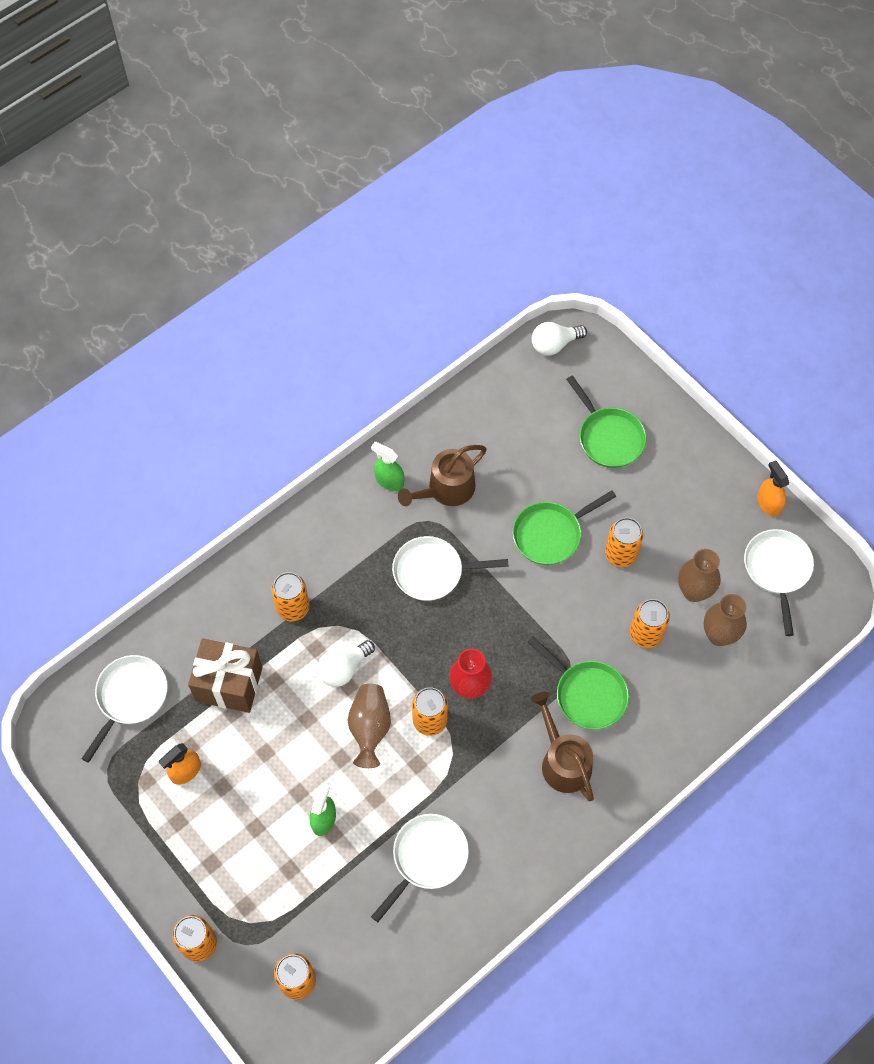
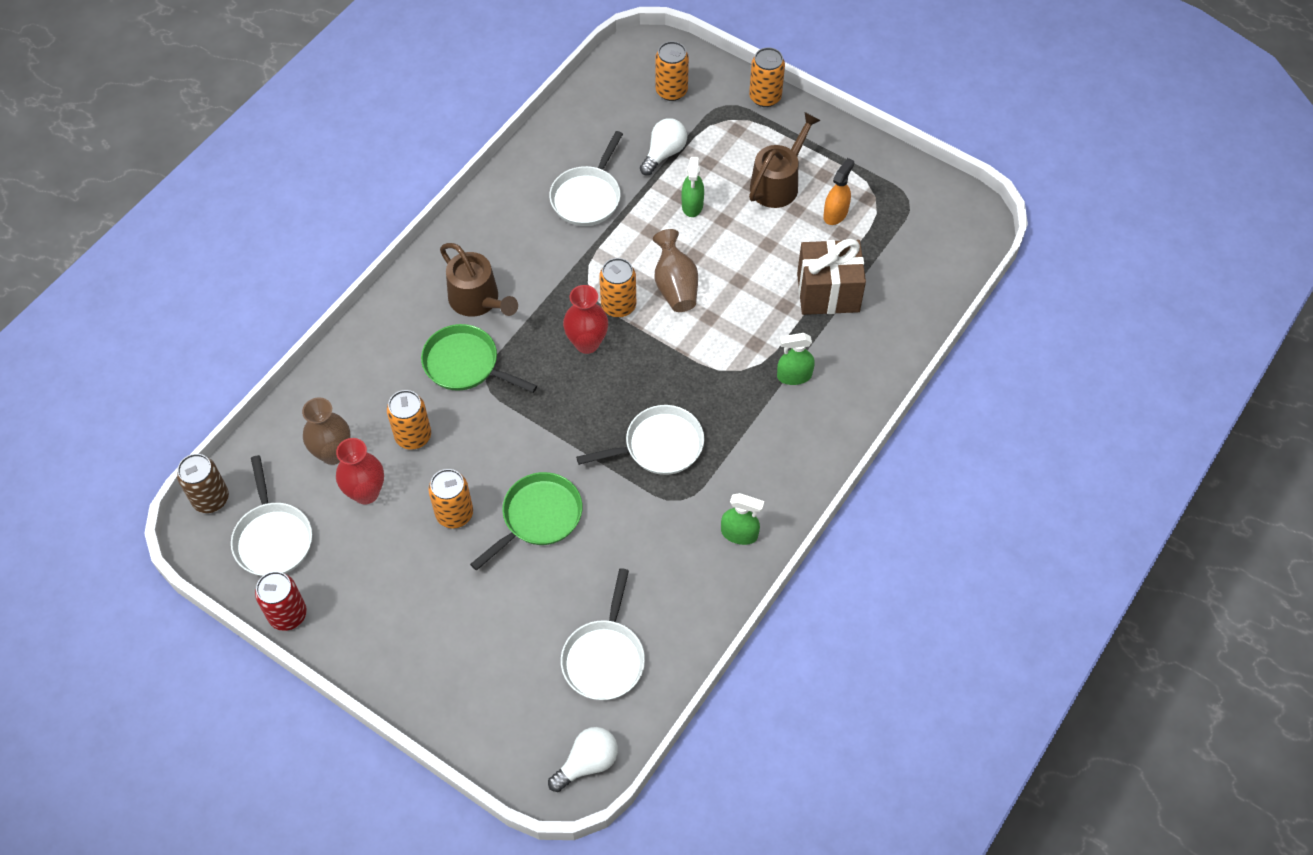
camera: 165 degrees right, 5 degrees down
white pan [81,655,168,763] -> white pan moved to [561,568,645,700]
orange can [271,572,309,621] -> green spray bottle [777,333,815,385]
white light bulb [318,640,375,687] -> white light bulb moved to [640,118,687,176]
brown watering can [398,445,487,506] -> brown watering can moved to [749,112,821,208]
green pan [566,376,646,468] -> none
brown vase [678,549,721,602] -> red vase [336,438,384,504]
orange spray bottle [757,460,789,517] -> red can [255,571,307,631]
none -> brown can [177,454,229,513]

